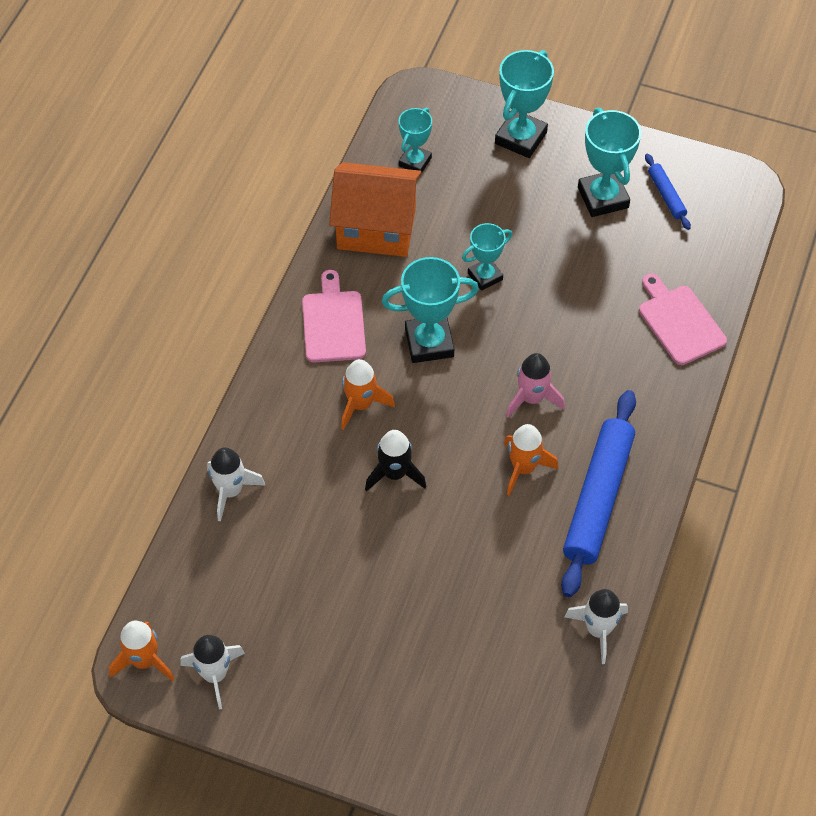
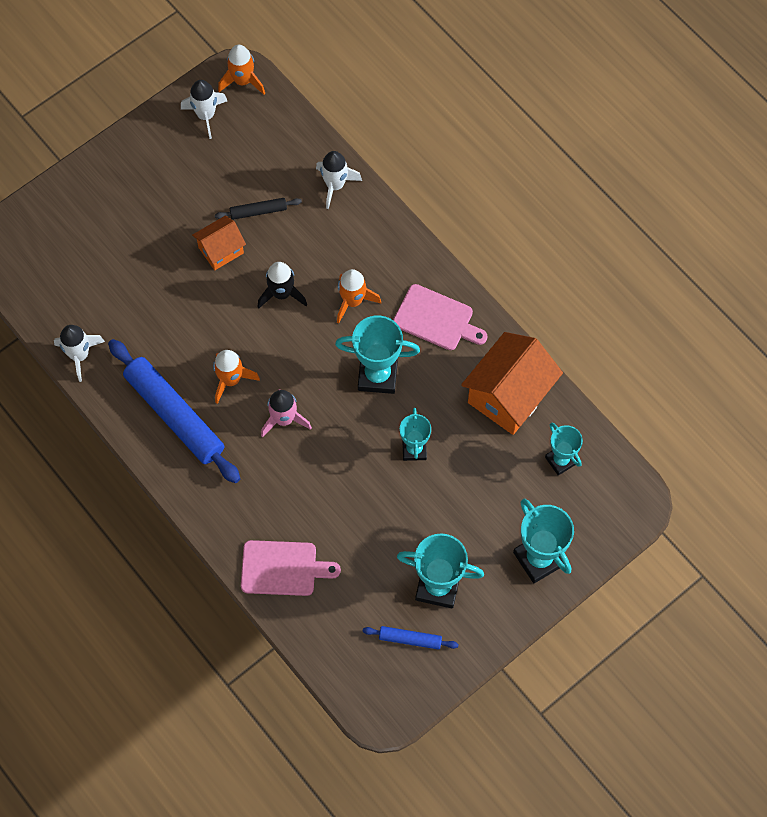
camera: 120 degrees right, 10 degrees up
turquoise trophy [382,257,479,363] -> turquoise trophy turned 75 degrees clockwise [335,315,420,394]
none -> orange house [192,215,246,270]
none -> black rolling pin [215,198,302,220]

